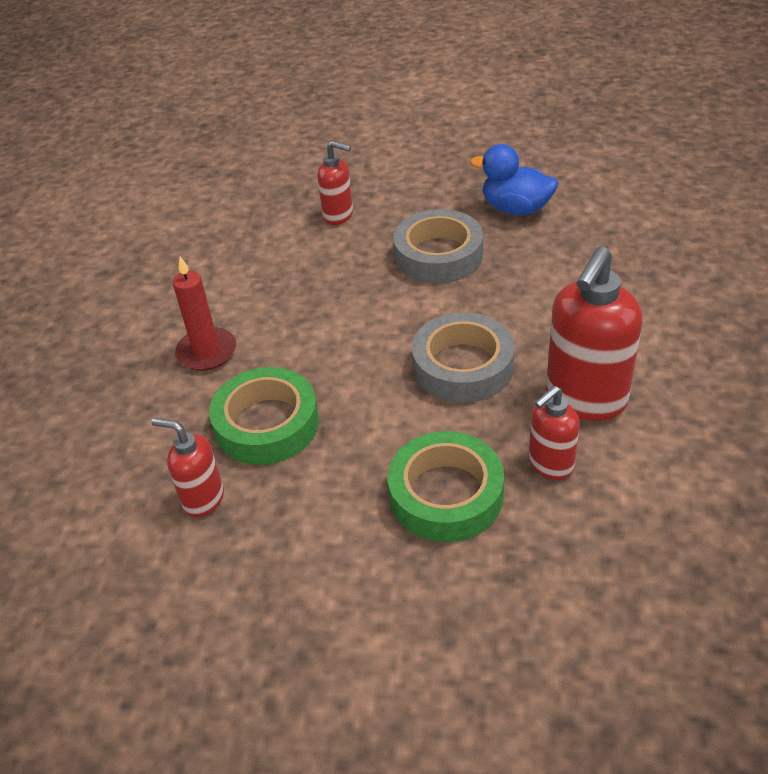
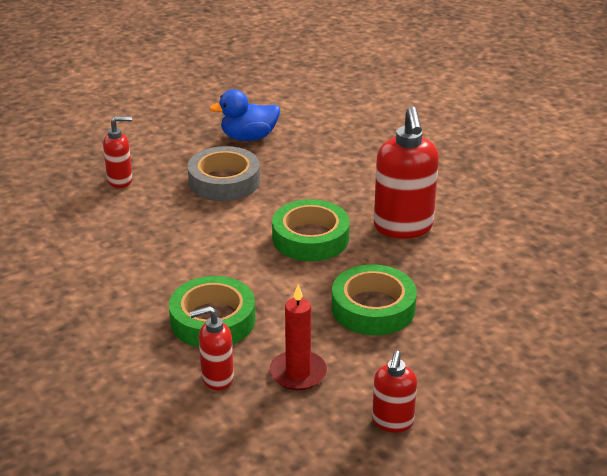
camera: 40 degrees left, 10 degrees down
red candle [173,257,236,371] -> red candle moved to [270,285,327,390]
grey tape [412,312,514,403] -> green tape [272,199,350,261]
red soap dispenser [529,386,580,480] -> red soap dispenser moved to [372,351,417,433]

